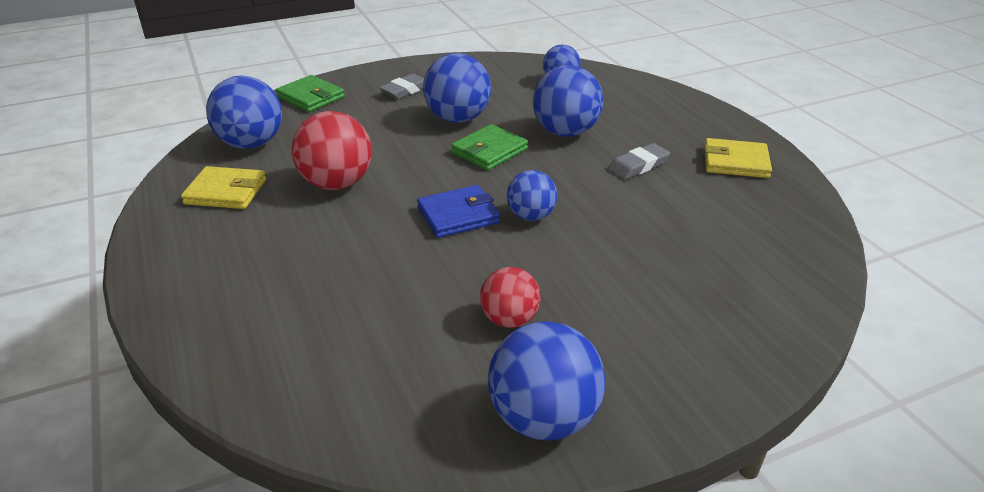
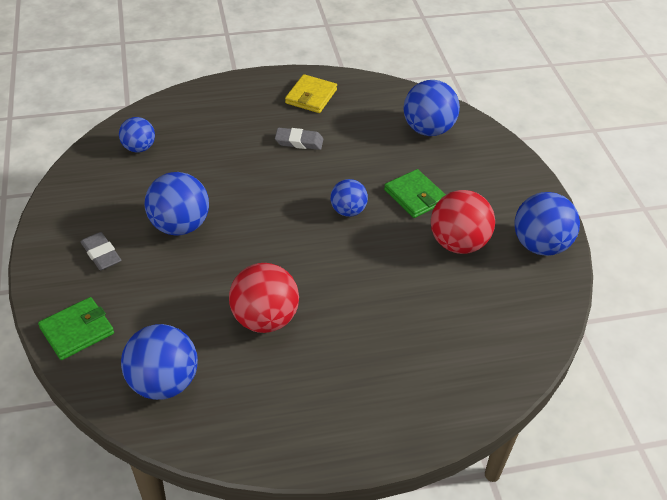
camera: 80 degrees left, 10 degrees up
yellow wallet [181,166,266,209] -> none
blue wallet [417,185,500,238] -> none
green wallet [451,124,528,170] -> green wallet moved to [384,169,446,218]
red ball [480,267,541,328] -> red ball [431,190,495,254], size x1.63
blue ball [533,65,603,137] -> blue ball moved to [403,80,460,136]
grey eraser [608,143,670,180] -> grey eraser turned 60 degrees counterclockwise [275,128,323,150]

